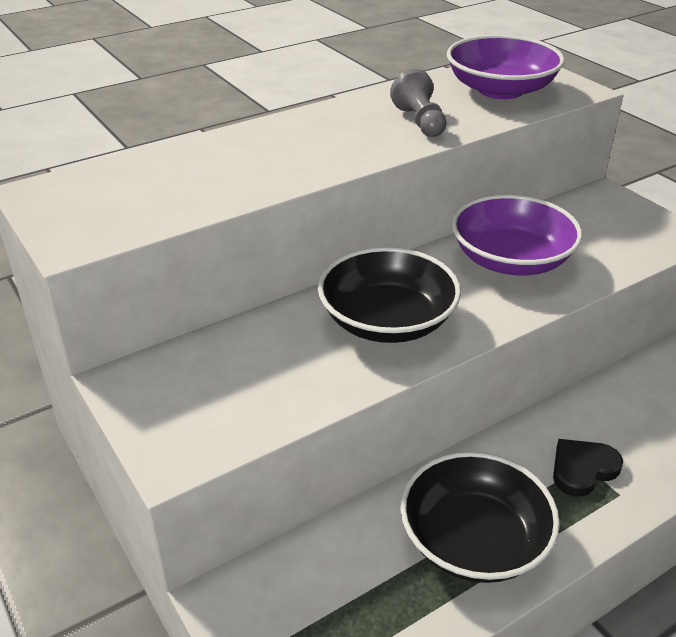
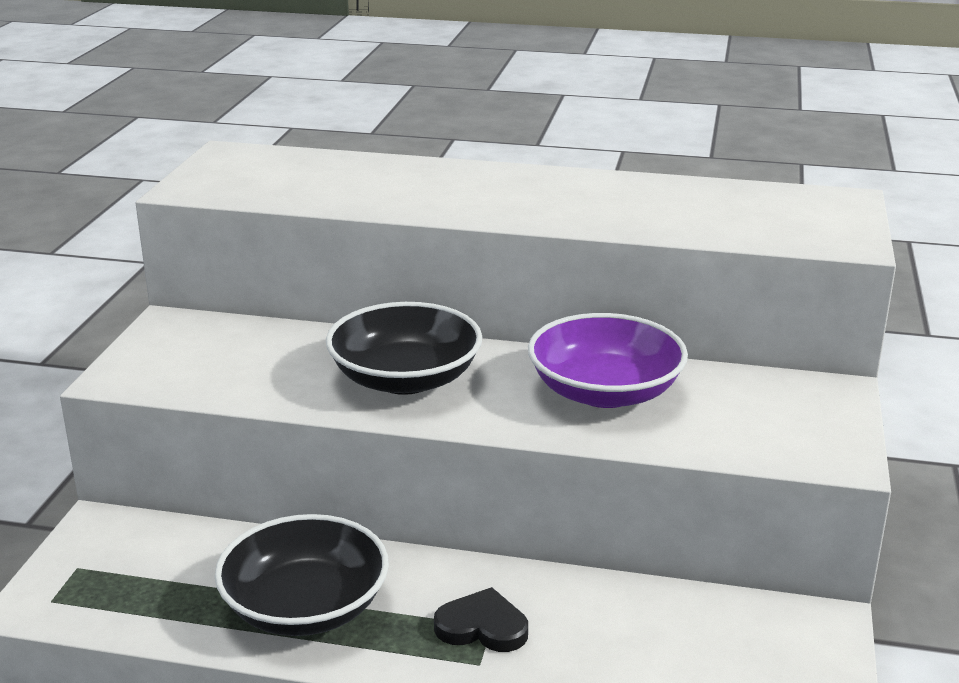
camera: 45 degrees right, 10 degrees down
grey pawn [390,69,447,137] -> none
purple bowl [447,35,565,99] -> none

